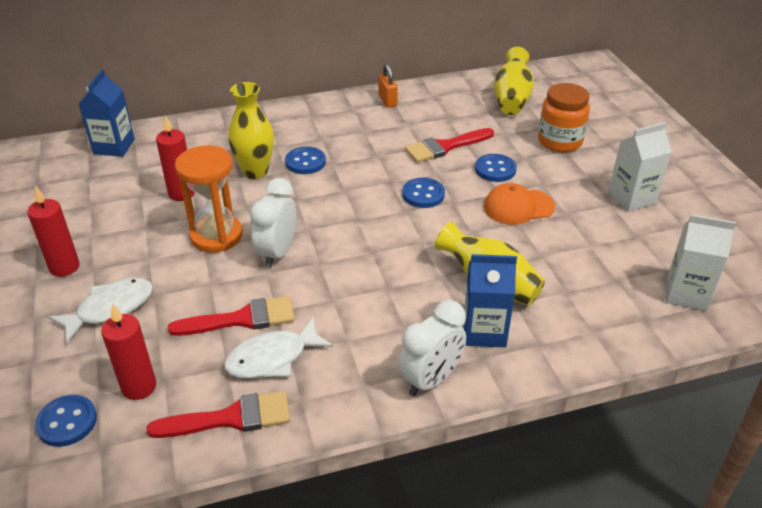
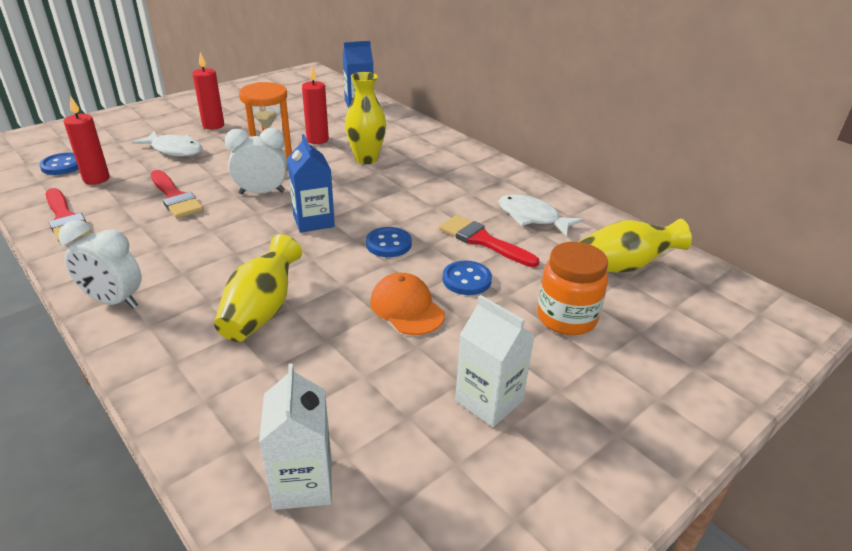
camera: 65 degrees right, 5 degrees down
white fish [224,318,333,379] -> white fish moved to [498,194,583,237]
blue button [285,147,326,174] -> none
orange padlock [378,64,398,108] -> none
blue carton [464,254,517,348] -> blue carton moved to [287,134,335,233]

